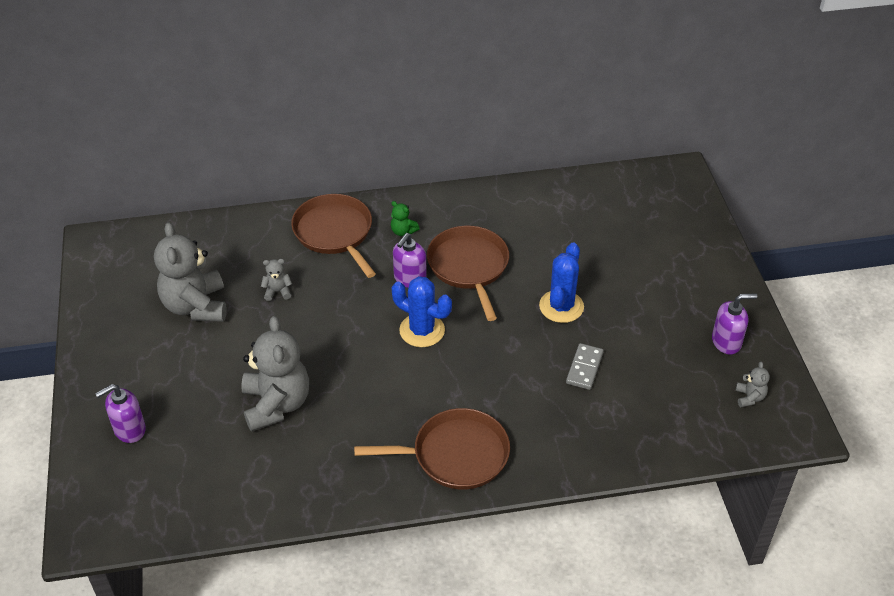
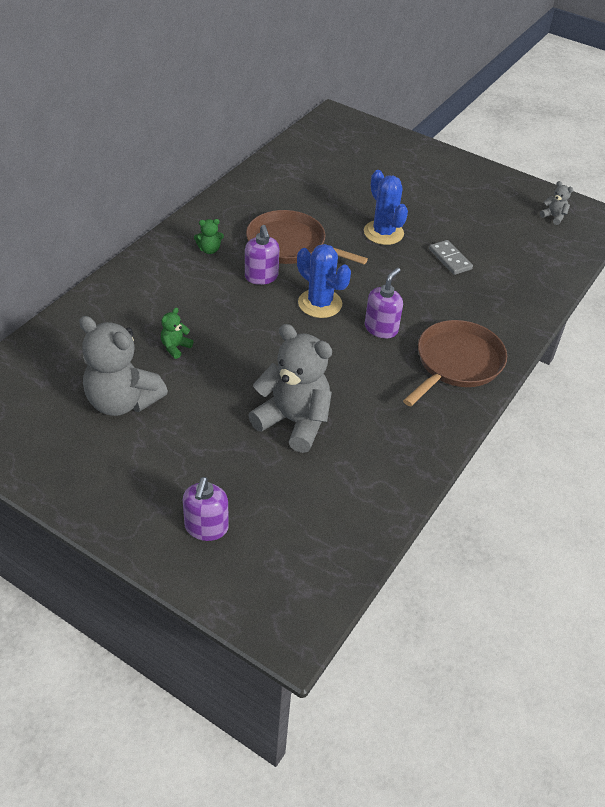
camera: 50 degrees left, 0 degrees up
grey teddy bear [261,259,292,301] -> green teddy bear [161,307,193,359]
brown pan [291,194,376,278] -> none
blue cactus [392,276,452,347] -> blue cactus turned 60 degrees clockwise [297,244,351,318]
purple soap dispenser [712,294,757,354] -> purple soap dispenser moved to [365,268,403,338]

